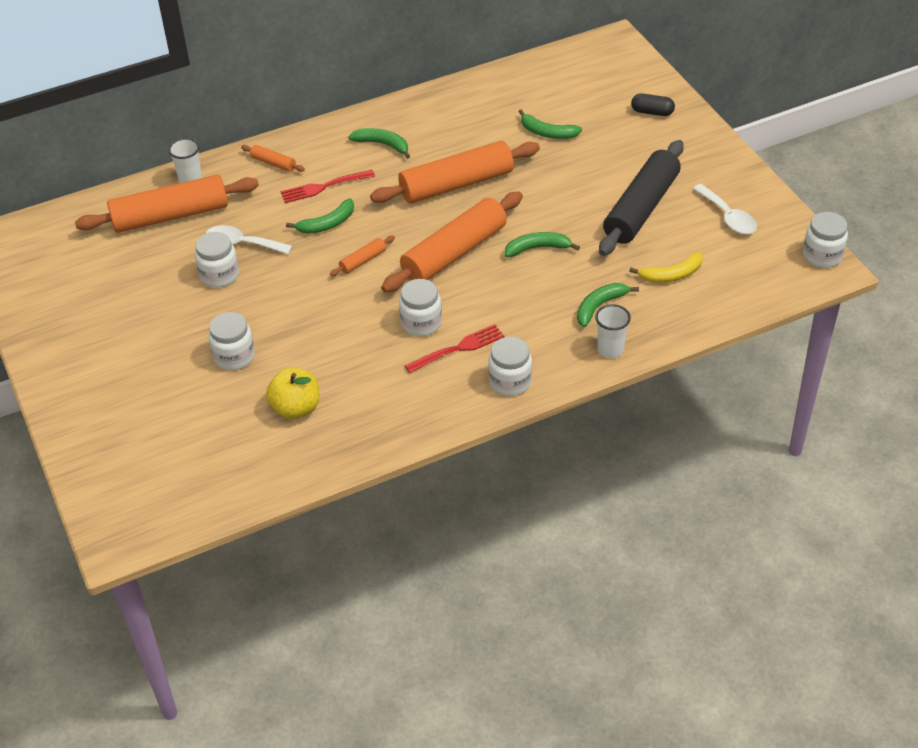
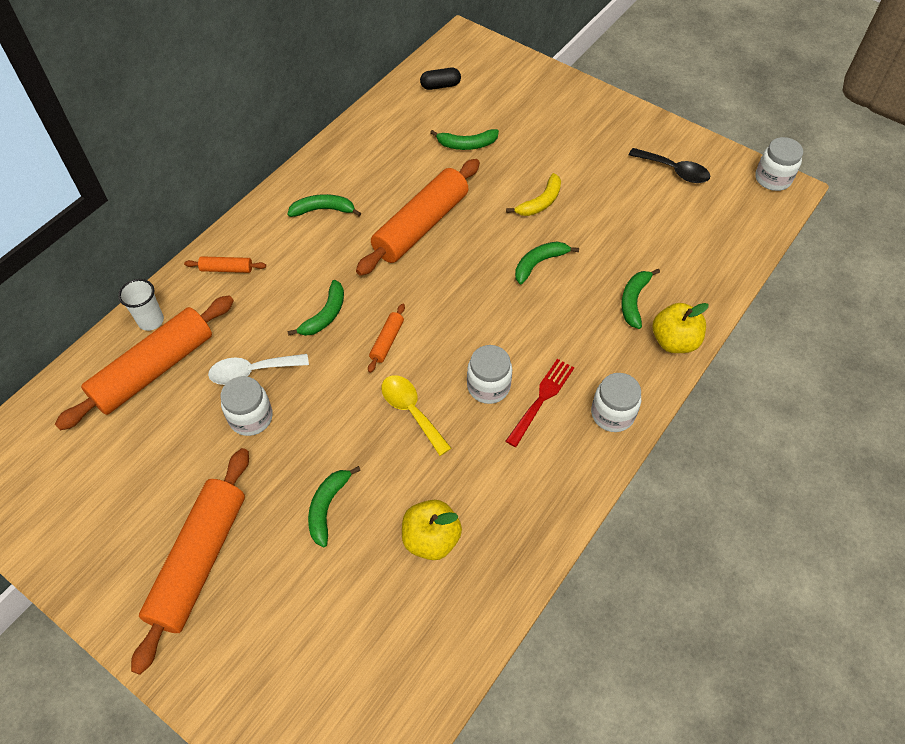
camera: 30 degrees left, 10 degrees up
white jar [209,312,255,370] -> green banana [308,466,361,548]
red fork [280,170,375,203] -> none
orange rolling pin [381,192,523,293] -> orange rolling pin moved to [131,448,249,675]
white cup [595,304,631,358] -> yellow apple [653,303,709,353]
black rolling pin [599,140,684,256] -> none
yellow banana [629,252,703,283] -> yellow banana moved to [506,173,561,216]
black capsule [631,93,675,116] -> black capsule moved to [420,68,461,90]
white spoon [693,184,757,234] -> black spoon [629,148,710,183]
none -> yellow spoon [381,375,451,456]

